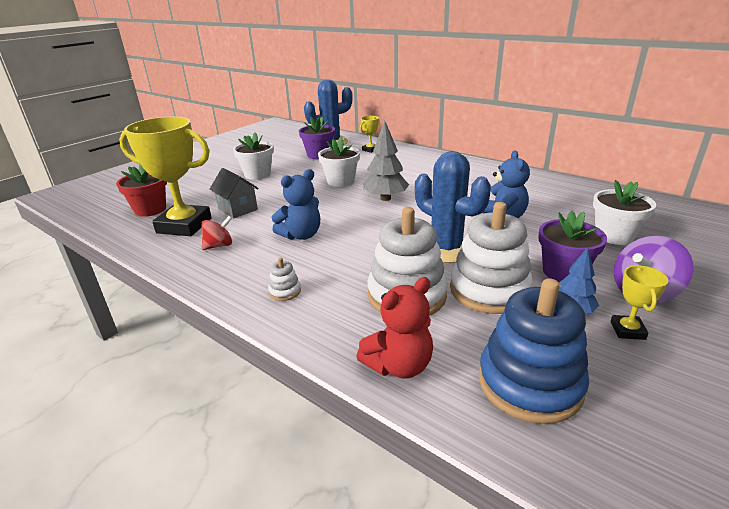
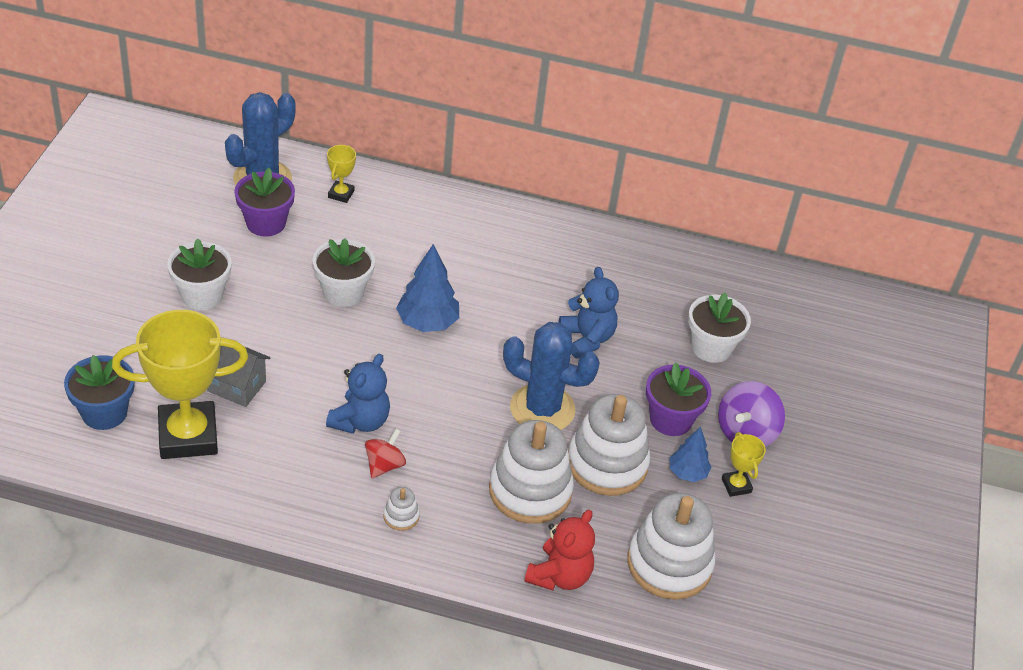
camera: 30 degrees left, 15 degrees up
red flower pot [116,164,167,217] -> blue flower pot [64,355,135,430]
red spinning top [201,216,232,250] -> red spinning top moved to [365,429,406,478]
grey tree [363,121,409,201] -> blue tree [396,244,459,332]
blue stacking toy [479,278,589,424] -> white stacking toy [627,493,716,600]

